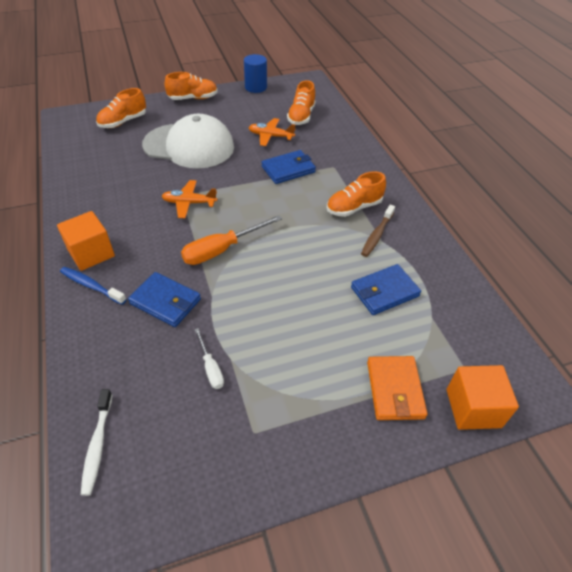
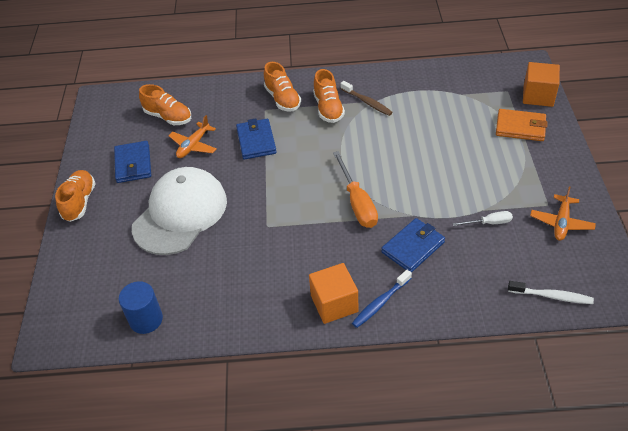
camera: 70 degrees left, 0 degrees up
orange shoe [96,88,146,128] -> orange shoe moved to [264,62,301,112]
orange plane [162,180,218,218] -> orange plane moved to [530,186,596,241]
blue cylinder [244,54,267,93] -> blue cylinder moved to [119,281,163,334]
blue wallet [351,264,421,315] -> blue wallet moved to [114,141,151,183]

